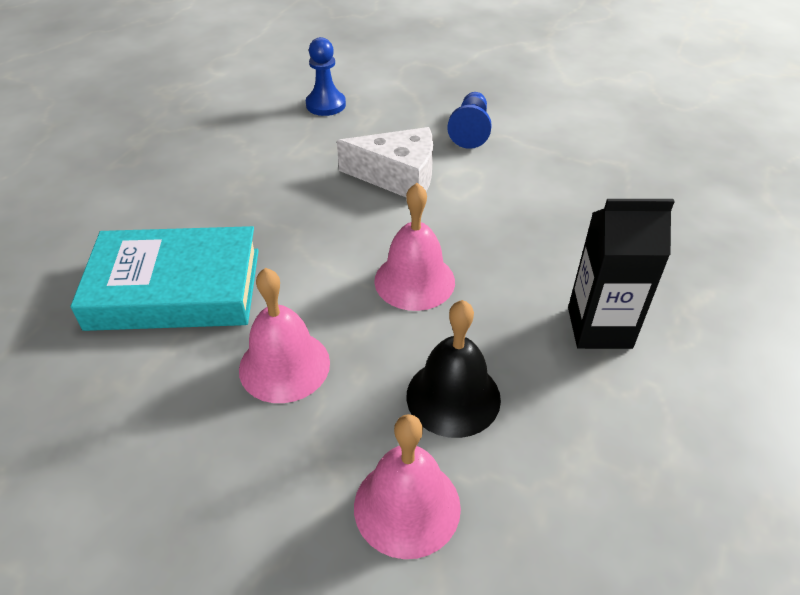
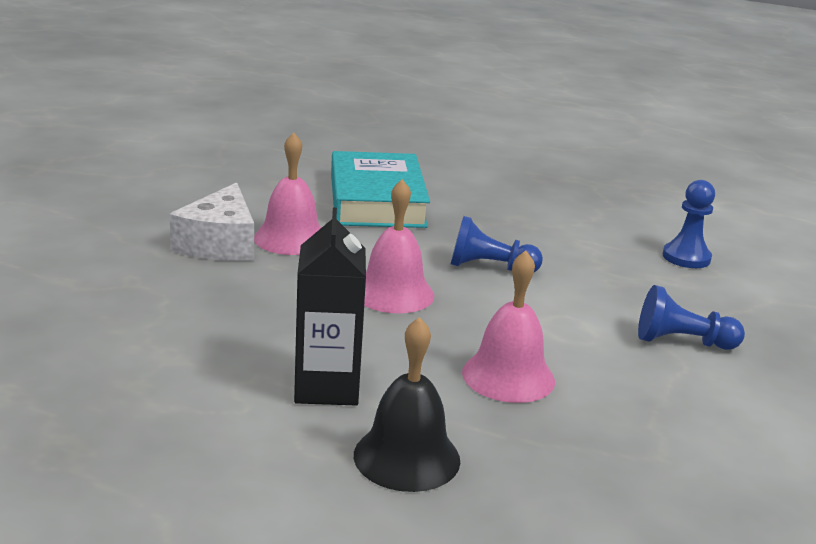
camera: 85 degrees right, 20 degrees down
white cheese [337,127,433,197] -> white cheese moved to [169,182,254,261]
pink bell [354,414,461,559] -> pink bell moved to [462,250,555,403]
black bell [407,300,501,438] -> black bell moved to [354,317,460,492]
none -> blue pawn [451,216,543,272]

